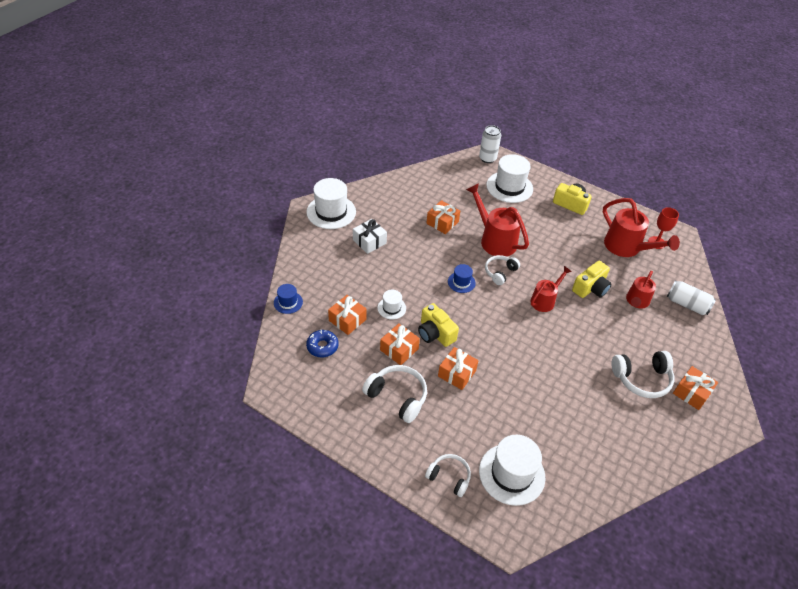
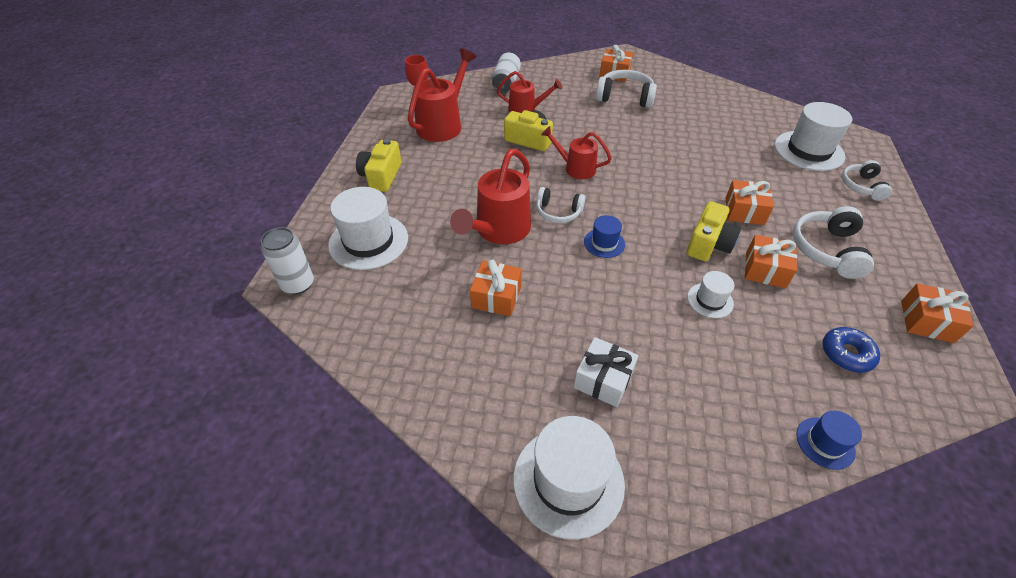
camera: 110 degrees left, 0 degrees up
orange gift [328,295,367,335] -> orange gift moved to [901,283,974,343]
white headphones [611,351,674,398] -> white headphones turned 45 degrees counterclockwise [596,70,657,108]

